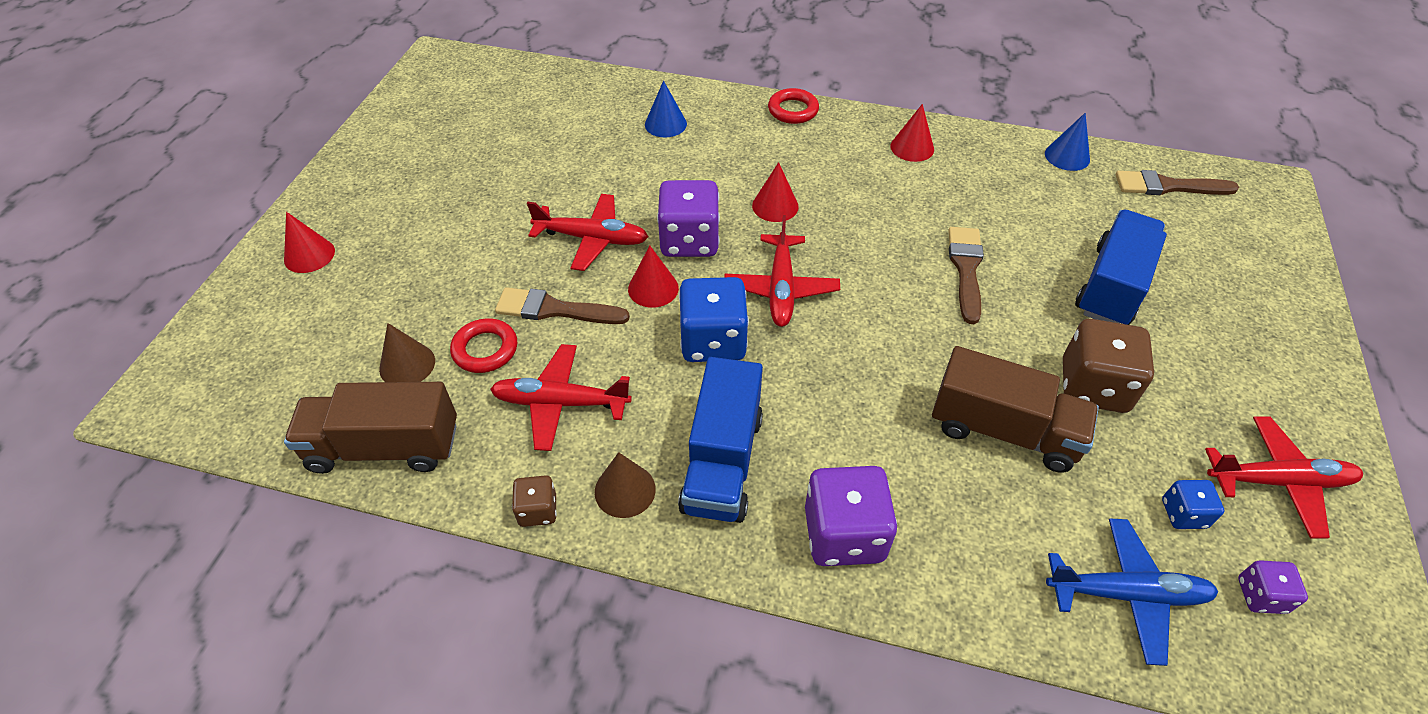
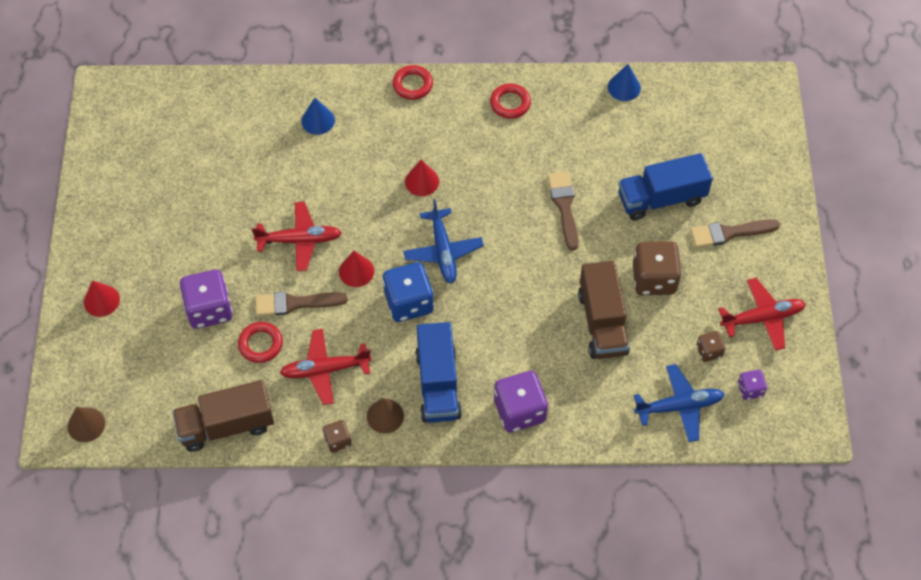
camera: 15 degrees left, 10 degrees up
brown cone [379,323,435,382] -> brown cone moved to [68,407,105,442]
purple dice [657,180,720,257] -> purple dice moved to [180,269,232,329]
red plane [724,215,840,327] -> blue plane [403,199,484,284]
red cone [890,104,934,162] -> red ring [490,84,531,119]
brown truck [932,346,1099,472] -> brown truck turned 75 degrees clockwise [578,261,630,359]
blue truck [1075,209,1167,325] -> blue truck turned 120 degrees counterclockwise [618,153,713,221]
brown brush [1116,170,1239,195] -> brown brush moved to [690,219,780,248]
blue dice [1162,480,1224,529] -> brown dice [696,331,726,362]

